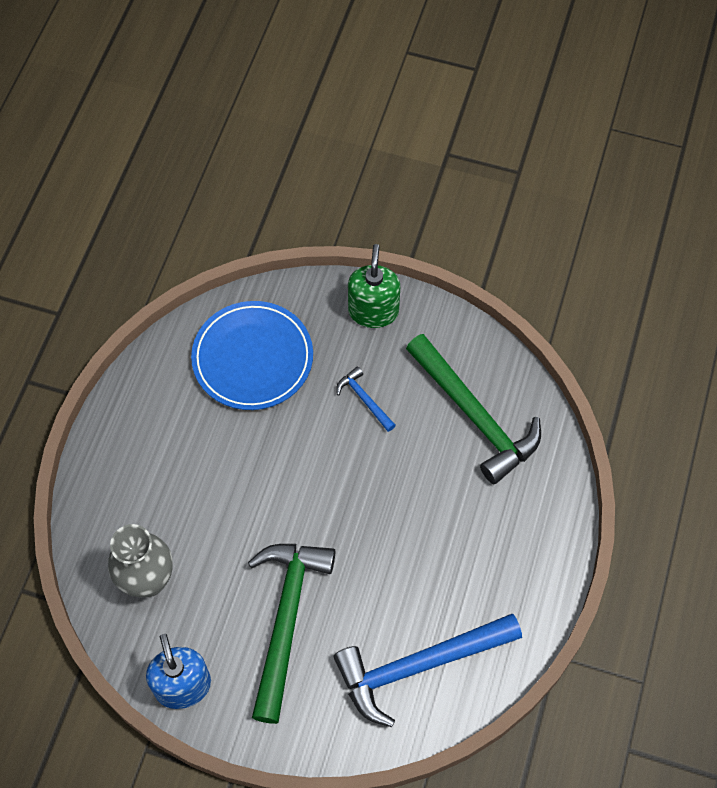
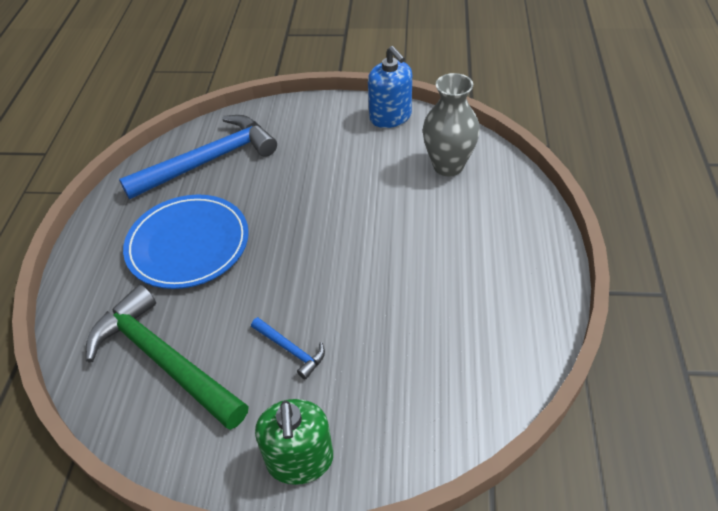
camera: 170 degrees right, 15 degrees down
blue plate [191,301,313,410] -> blue plate moved to [123,195,249,289]
green hammer [248,544,336,724] -> none

